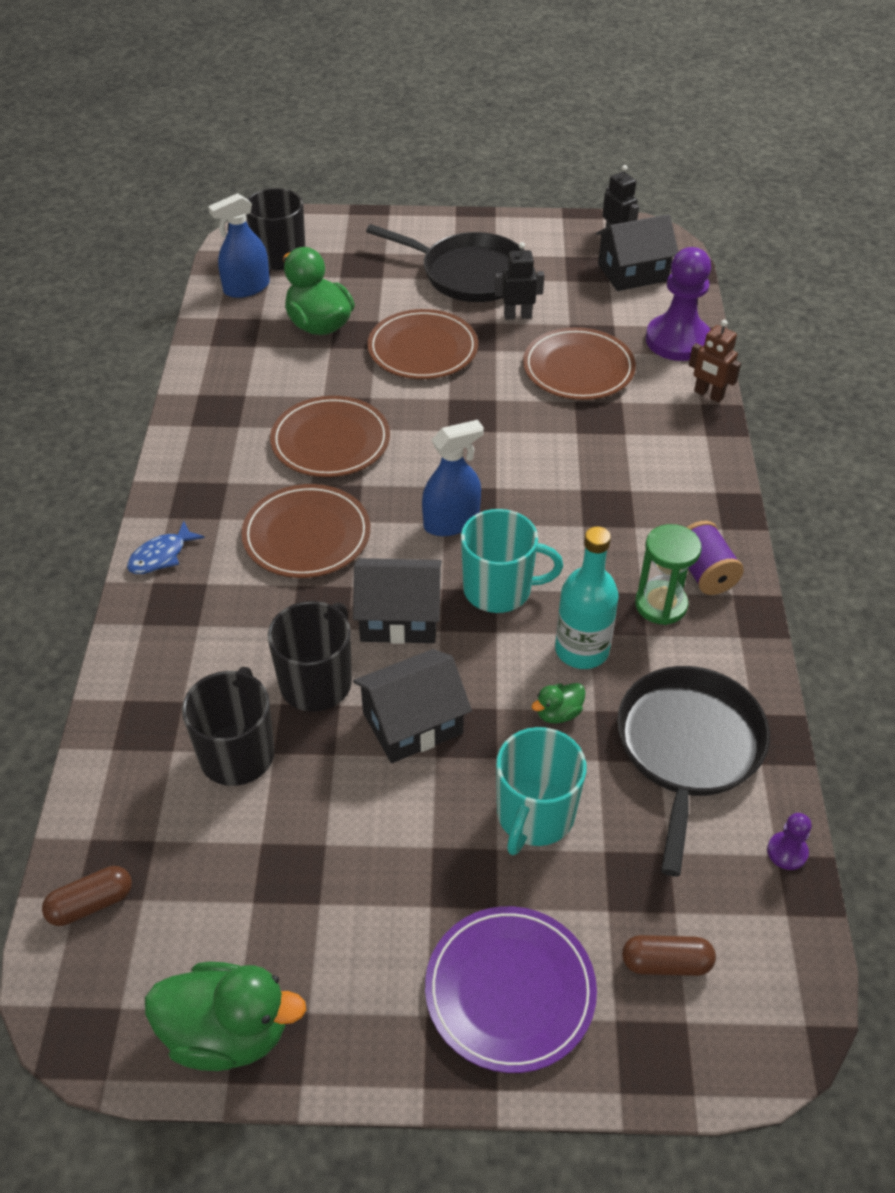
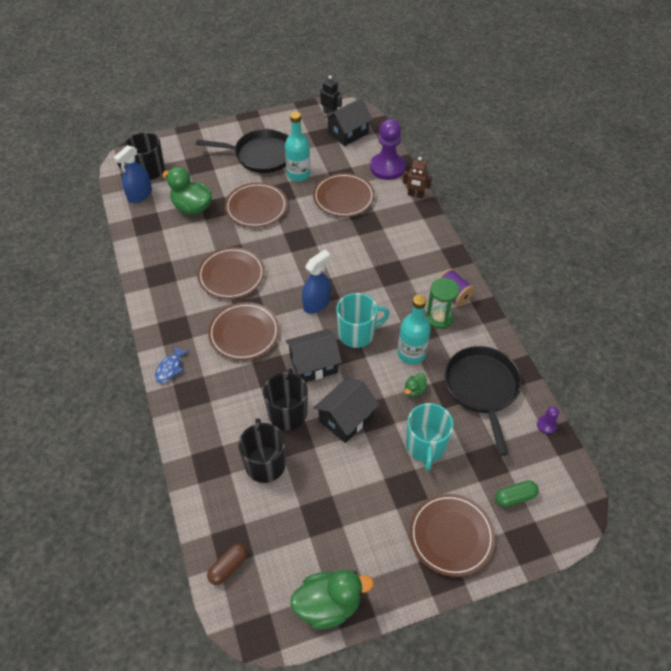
camera: 20 degrees left, 5 degrees up
purple plate [425,906,597,1073] -> brown plate [409,494,495,577]
black robot [495,242,544,320] -> turquoise bottle [285,112,310,181]
brown capsule [622,935,716,976] -> green capsule [495,480,539,507]

